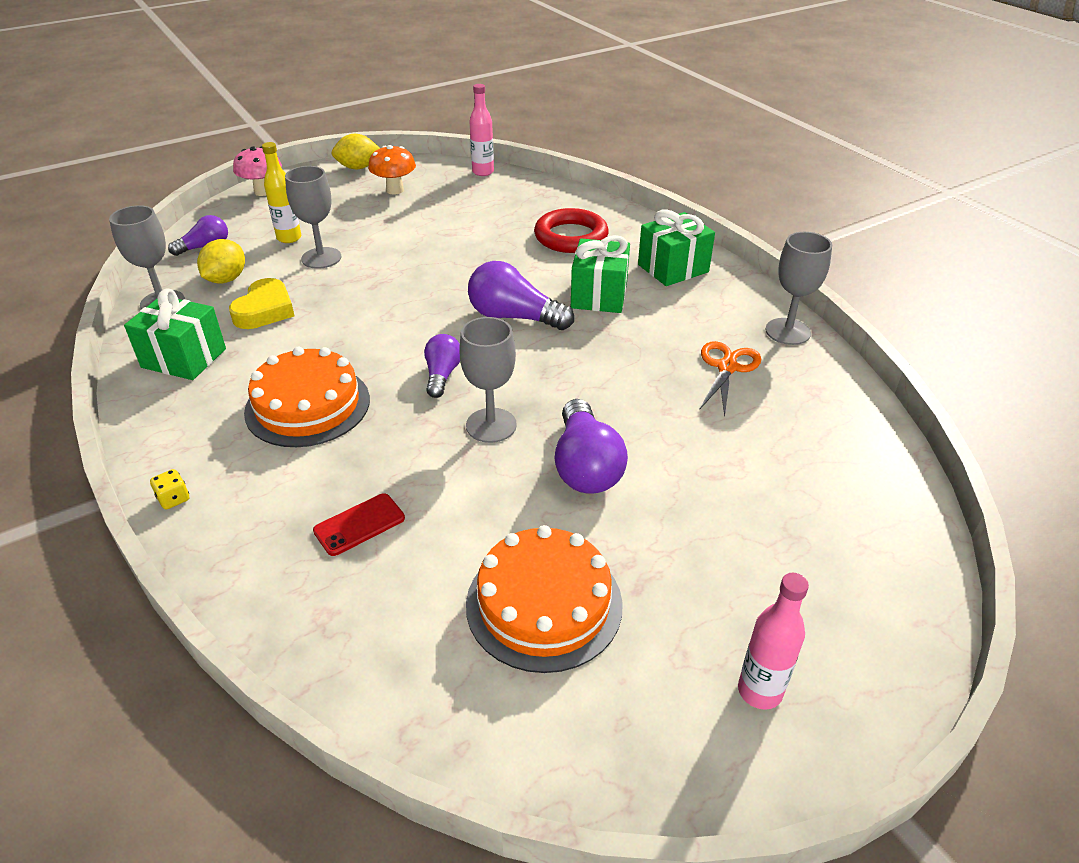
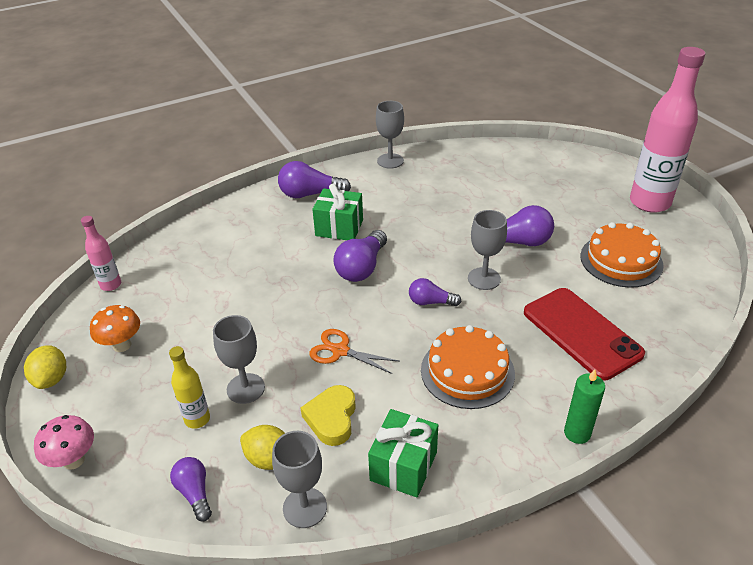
camera: 85 degrees left, 0 degrees up
yellow dice [150,469,189,509] -> green candle [564,369,605,444]
yellow heart [229,278,295,329] -> yellow heart turned 105 degrees counterclockwise [301,385,356,446]
red phone [313,493,405,556] -> red phone [524,288,645,380], size x2.21
red ring [534,208,609,253] -> none
green gift [638,210,715,286] -> purple light bulb [278,161,351,198]
orange scissors [699,341,761,416] -> orange scissors moved to [309,329,399,374]
pink bottle [738,573,809,710] -> pink bottle [630,47,705,213], size x2.13

